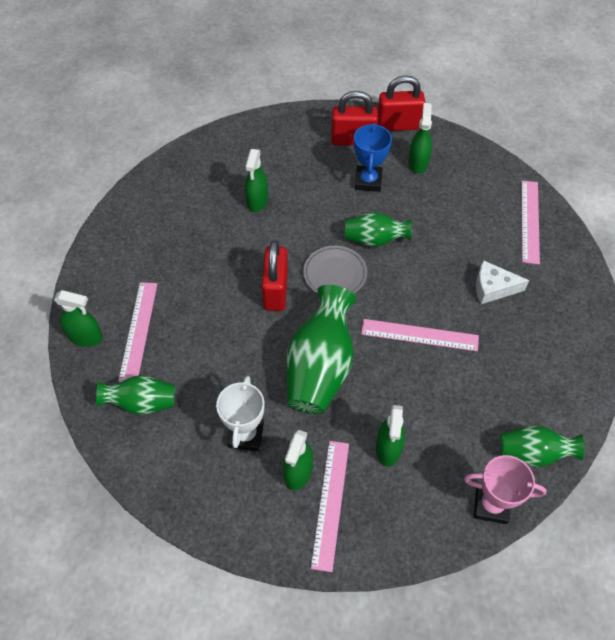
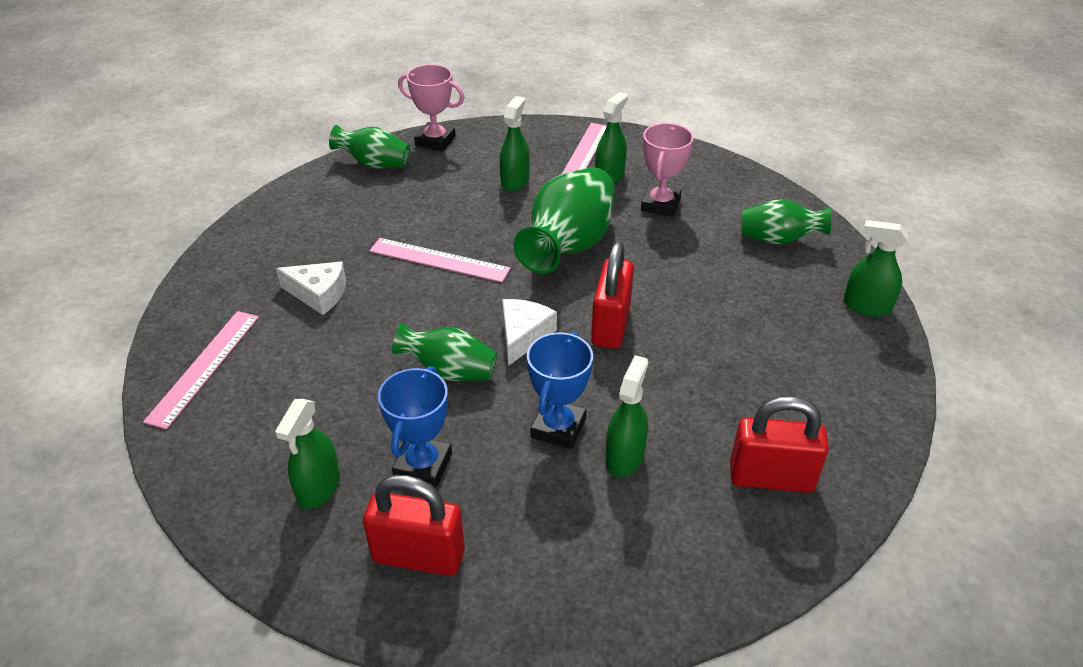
camera: 170 degrees left, 15 degrees down
pink ruler [118,282,157,382] -> none
white trophy [216,376,264,452] -> pink trophy [641,123,694,217]
grey plate [303,245,367,294] -> white cheese [502,299,557,366]
red padlock [378,75,426,131] -> red padlock moved to [730,396,829,493]
none -> blue trophy [527,332,593,449]

